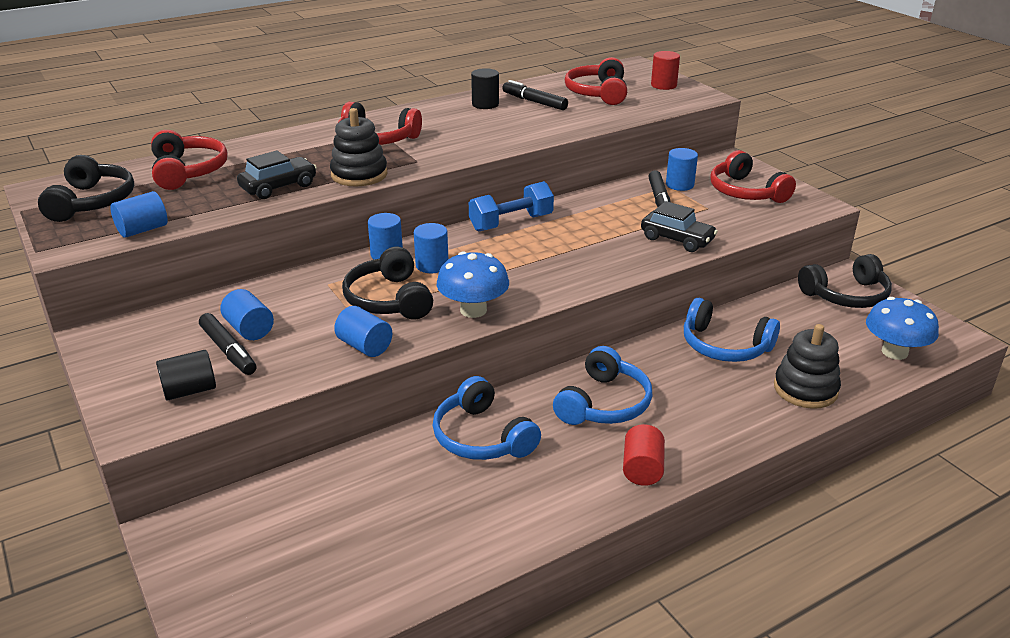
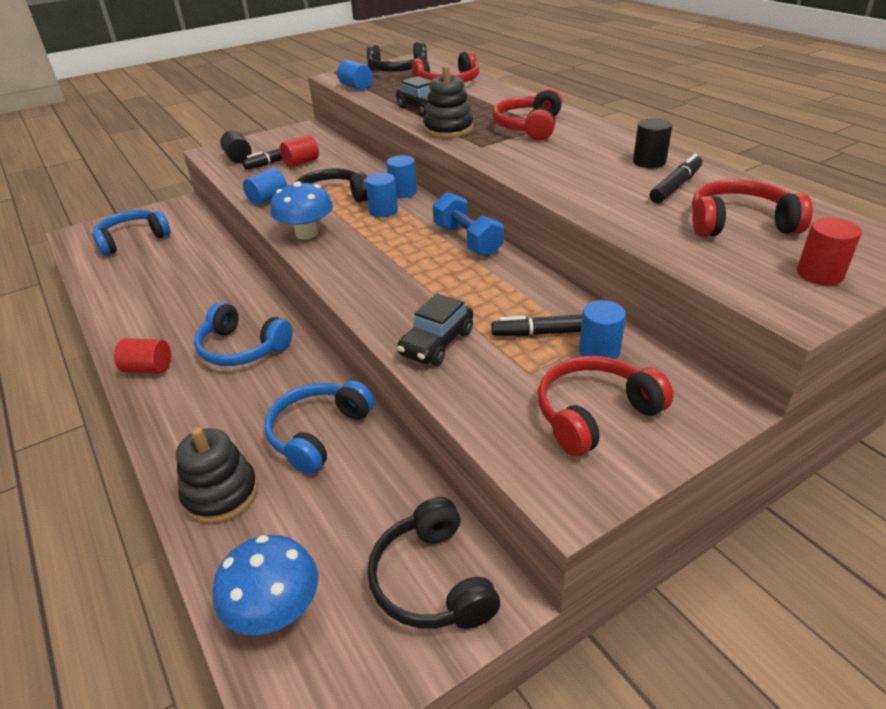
camera: 90 degrees right, 5 degrees up
blue cylinder [220,289,274,340] -> red cylinder [280,134,319,168]
blue headphones [433,376,541,460] -> blue headphones moved to [92,210,171,256]

